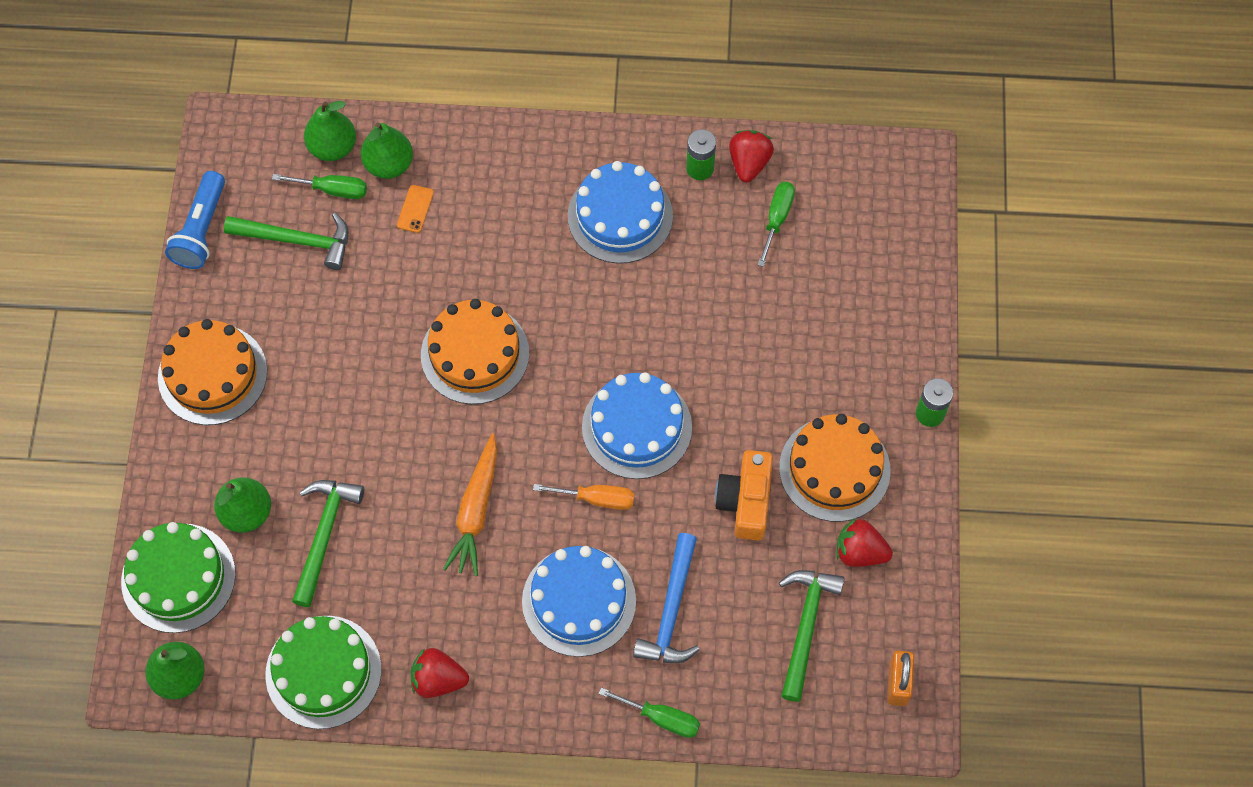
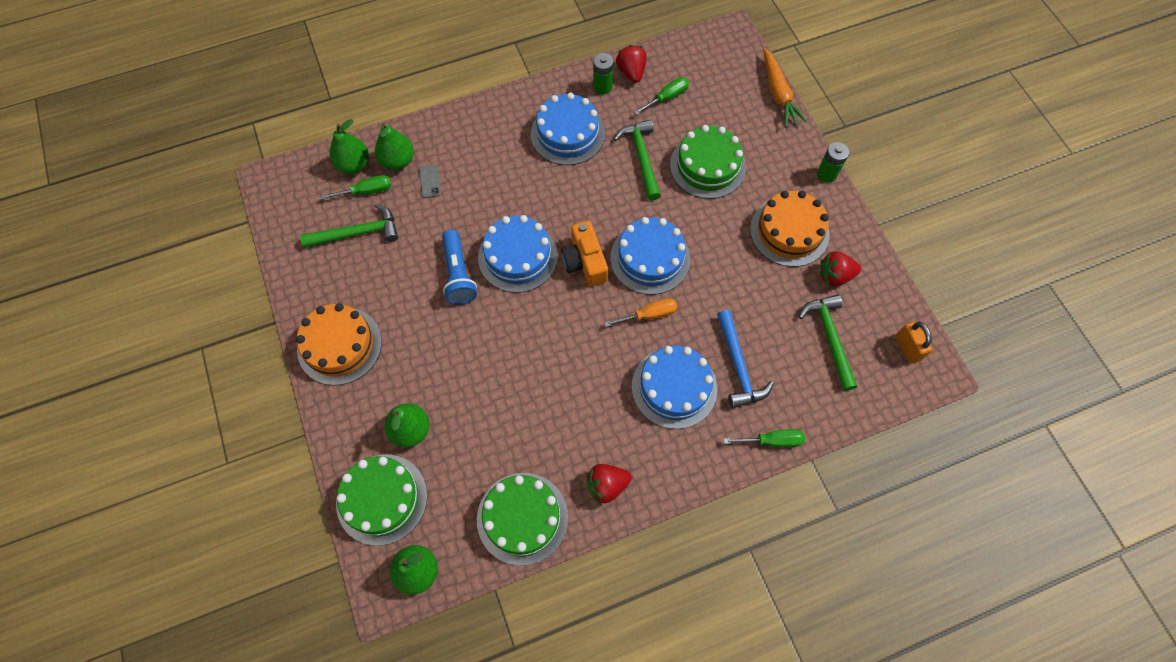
camera: 25 degrees left, 0 degrees up
blue flashlight [165,171,225,269] -> blue flashlight moved to [442,230,477,305]
green hammer [292,480,364,607] -> green hammer moved to [614,119,661,201]
orange phone [397,185,434,233] -> grey phone [419,165,441,198]
orange cake [421,299,529,404] -> blue cake [478,215,558,293]
orange carrot [443,433,497,576] -> orange carrot moved to [763,48,807,127]
orange camera [715,450,773,541] -> orange camera moved to [561,221,608,286]
green screwdriver [758,182,795,267] -> green screwdriver turned 60 degrees clockwise [634,77,689,115]
none -> green cake [670,125,746,199]

